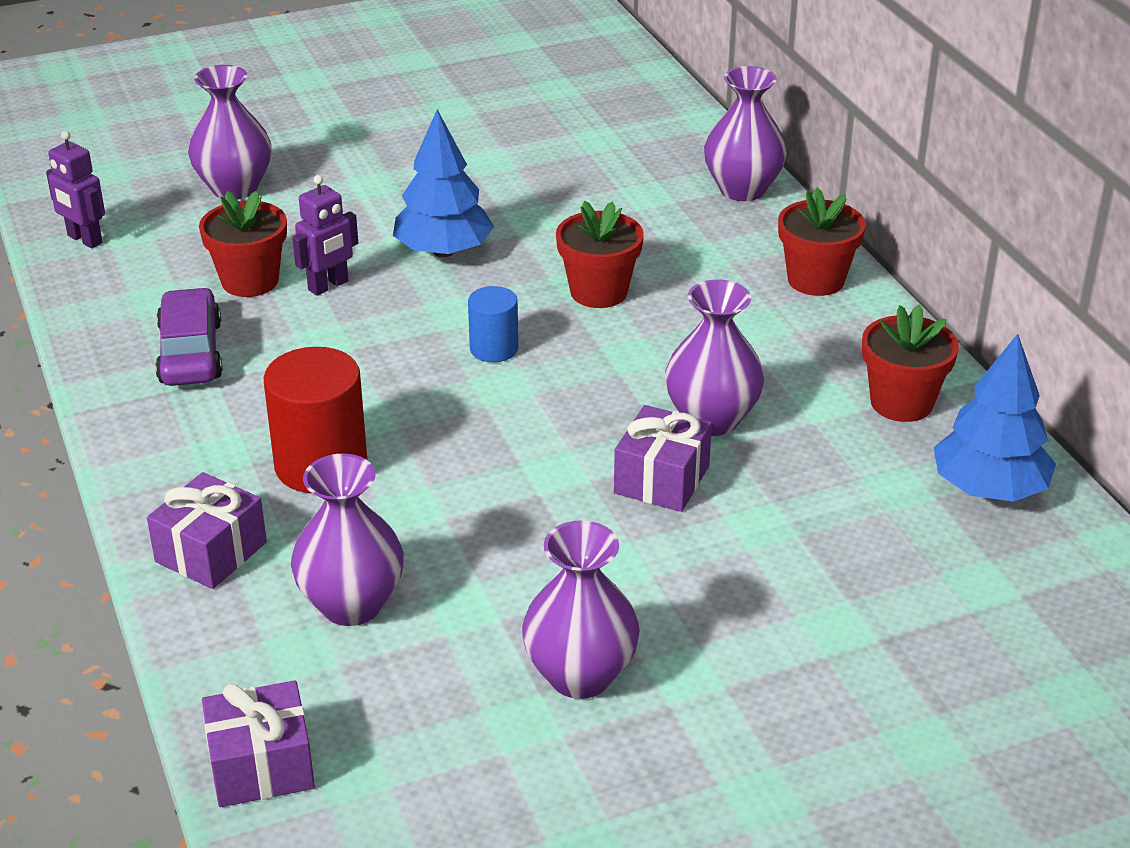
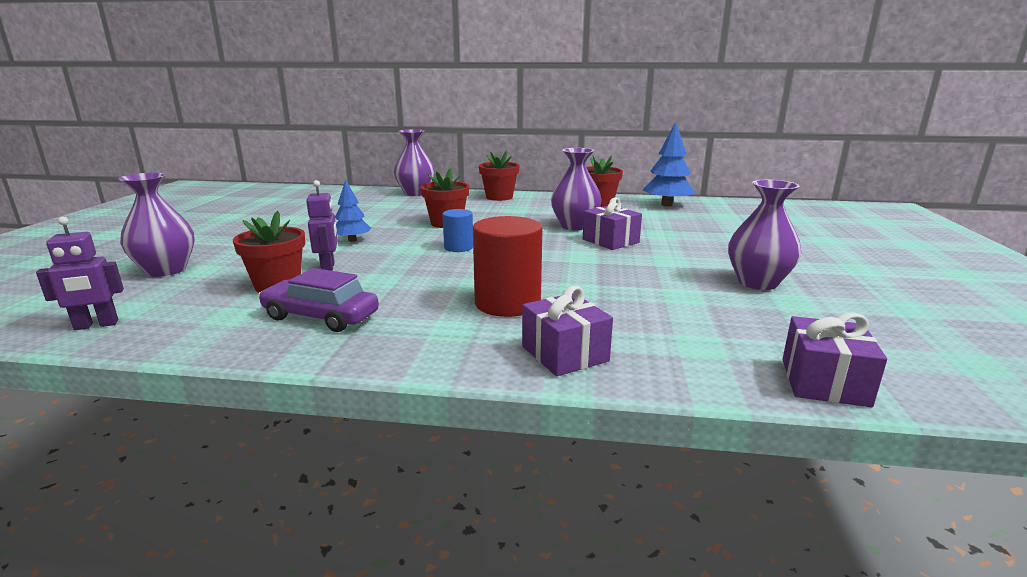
camera: 60 degrees left, 15 degrees down
purple vase [291,454,404,626] -> none
blue tree [393,109,494,257] -> blue tree [335,180,371,242], size x0.61

